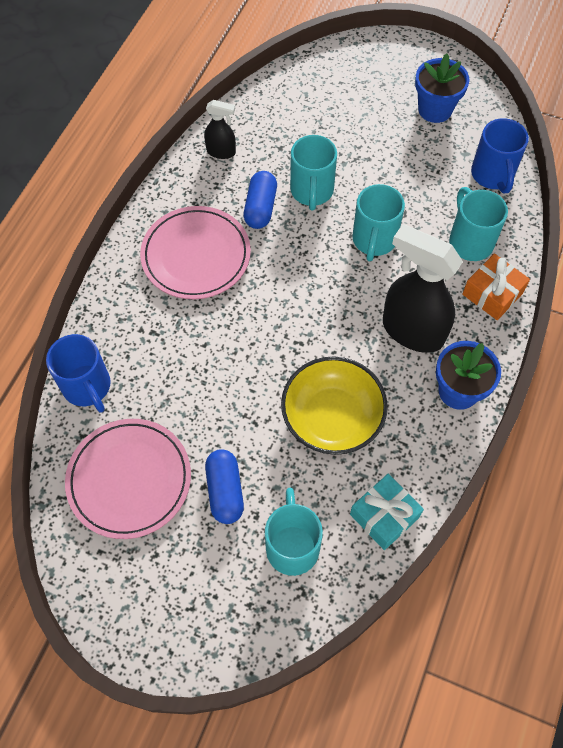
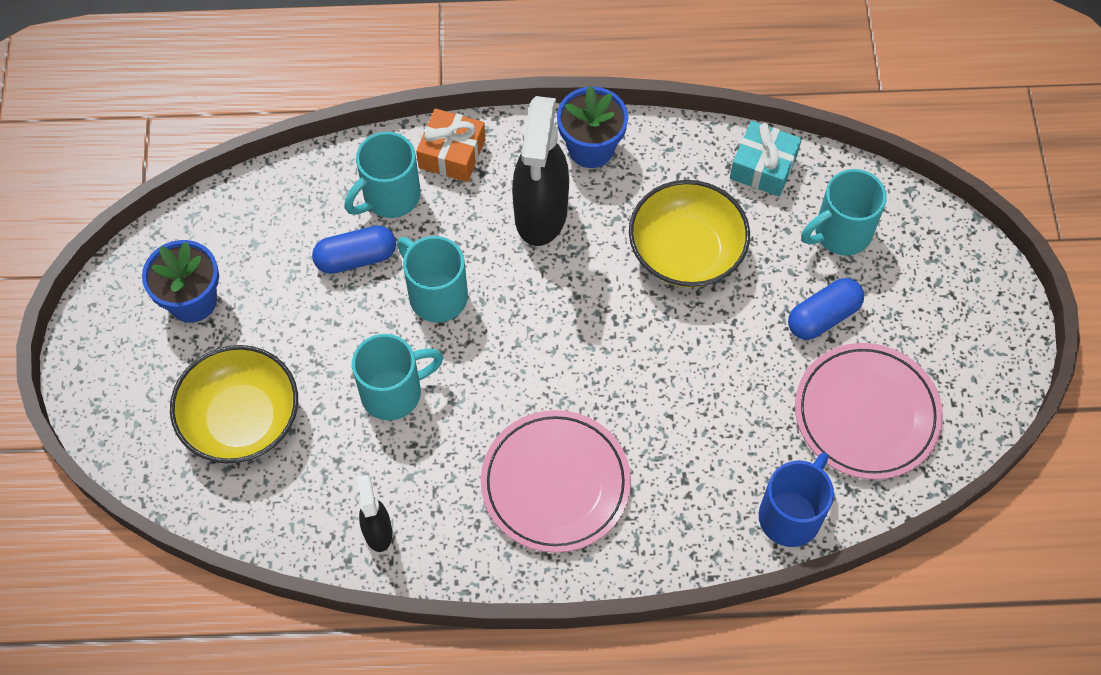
camera: 115 degrees left, 0 degrees up
blue capsule [243,171,277,229] -> blue capsule moved to [312,226,396,274]
turquoise mug [352,184,405,262] -> turquoise mug turned 120 degrees counterclockwise [397,236,468,322]
blue mug [471,118,529,194] -> none
none -> yellow bowl [170,345,298,463]

